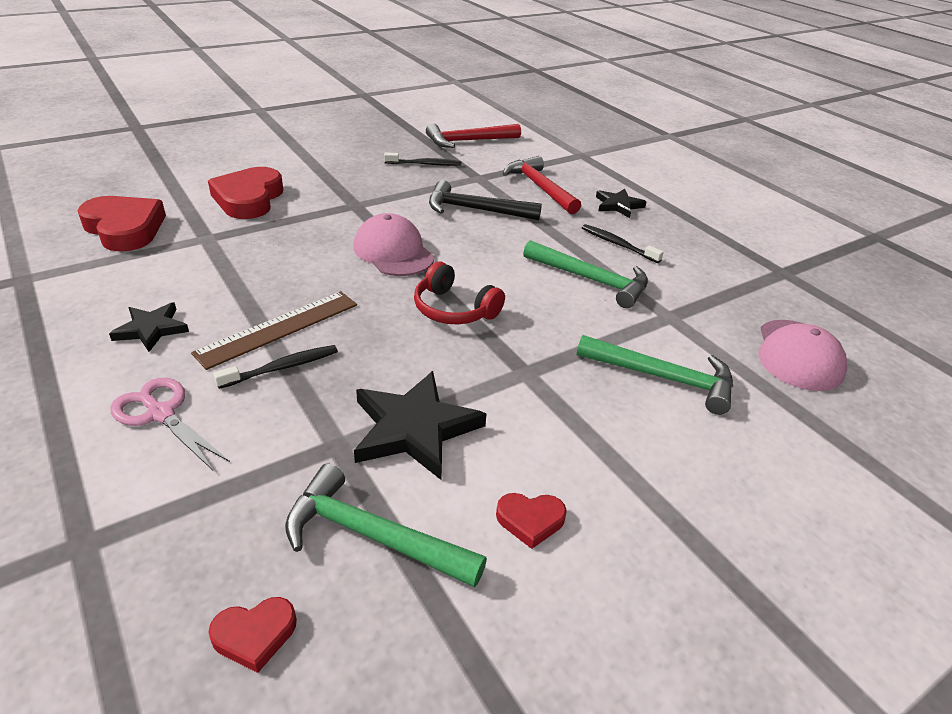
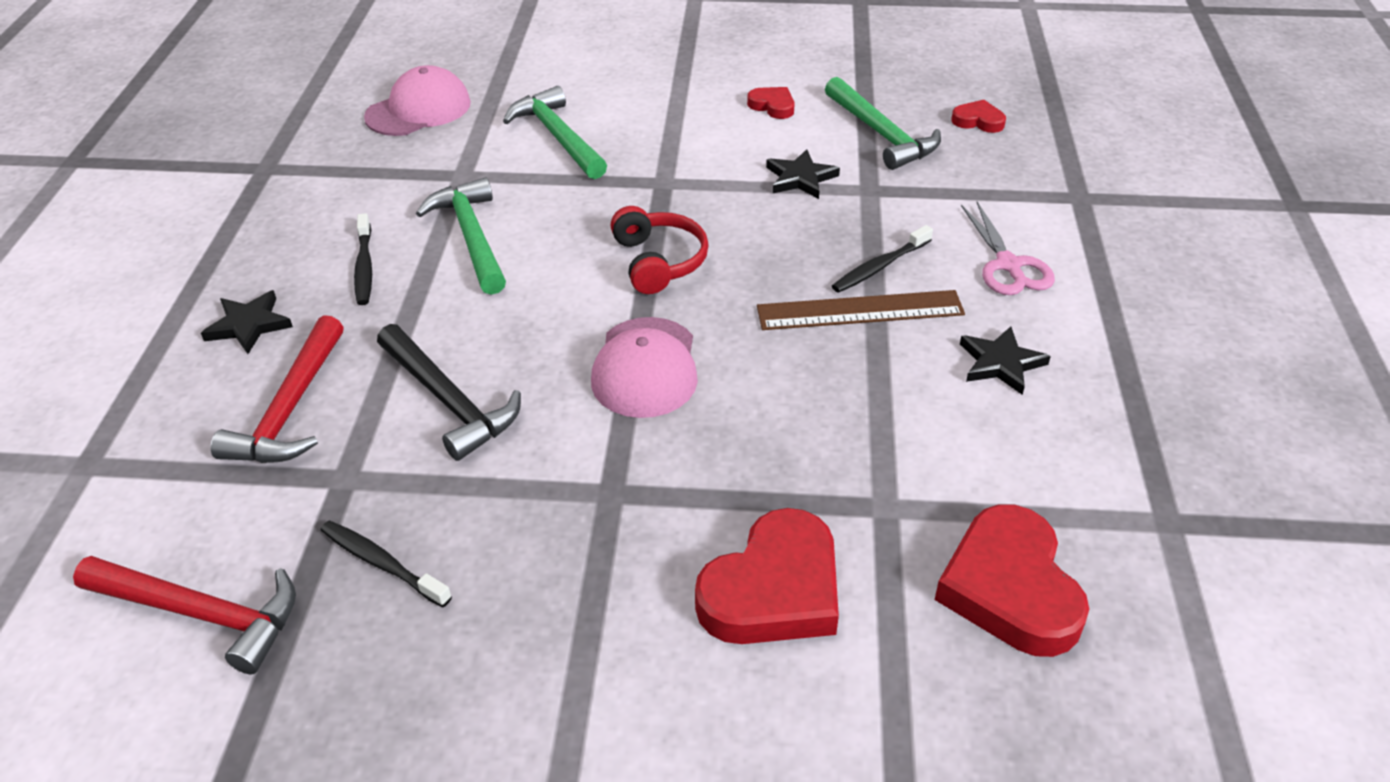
camera: 140 degrees left, 5 degrees up
black toothbrush [213,345,338,389] -> black toothbrush turned 45 degrees counterclockwise [832,225,933,293]
black star [354,371,486,480] -> black star [766,149,840,199], size x0.60

